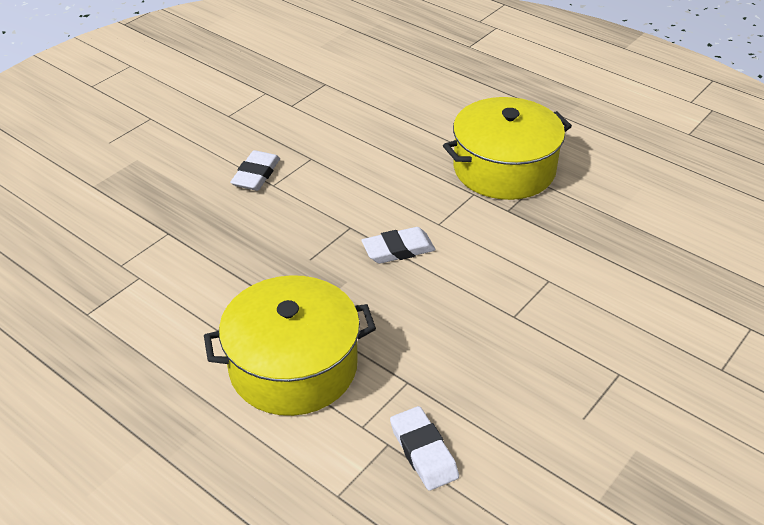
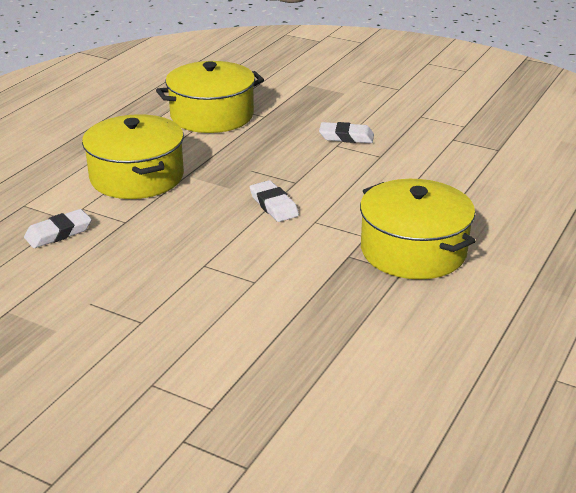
camera: 80 degrees right, 10 degrees down
none -> yellow pot [156,61,264,133]

